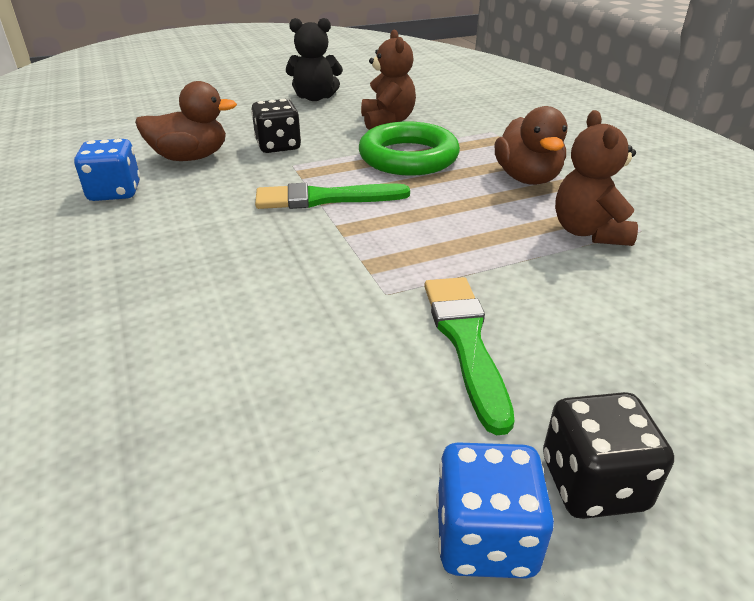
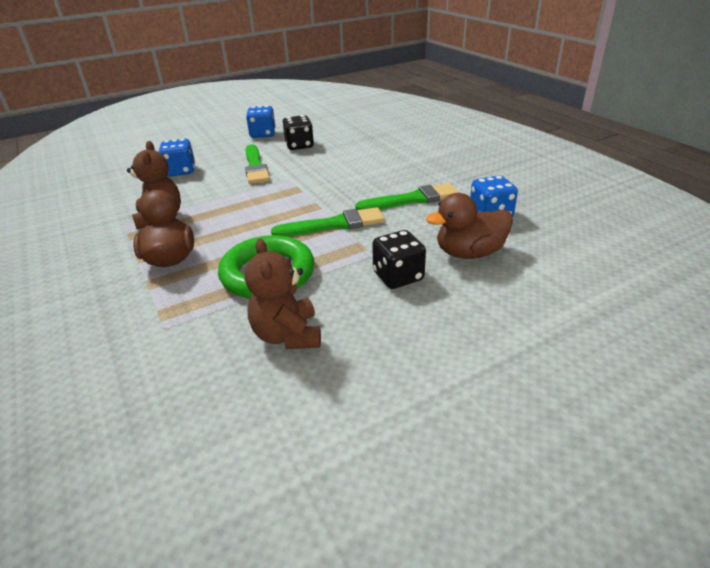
camera: 175 degrees right, 0 degrees up
black teddy bear [286,18,343,101] -> none
black dice [543,392,674,519] -> black dice moved to [282,115,314,150]
none -> blue dice [159,139,195,176]
none -> green brush [355,183,459,210]

